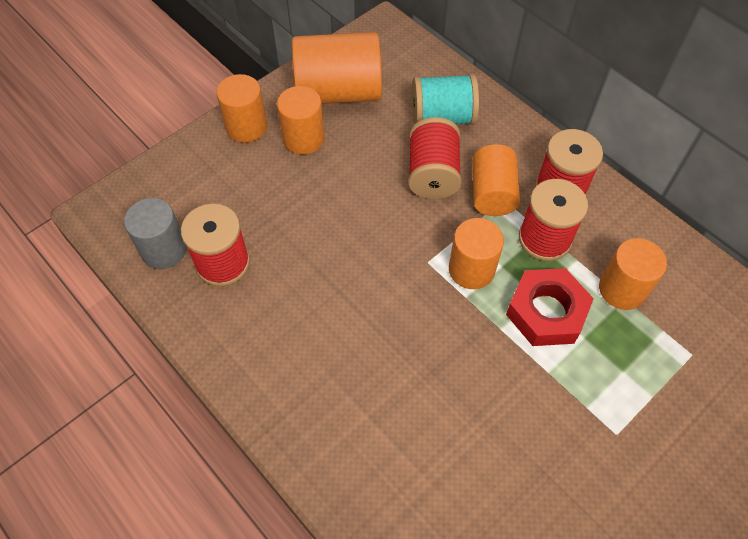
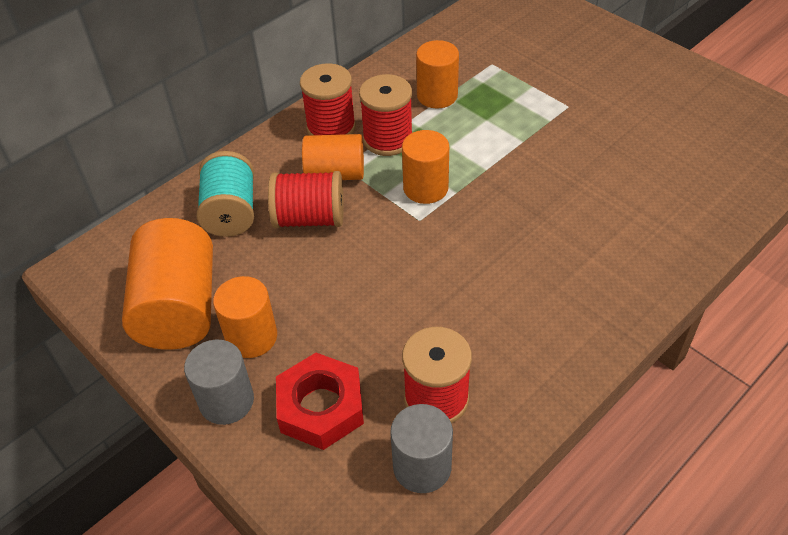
camera: 90 degrees left, 10 degrees down
orange cylinder [216,74,267,143] -> grey cylinder [184,340,254,425]
red nut [506,268,594,346] -> red nut moved to [276,353,364,450]

